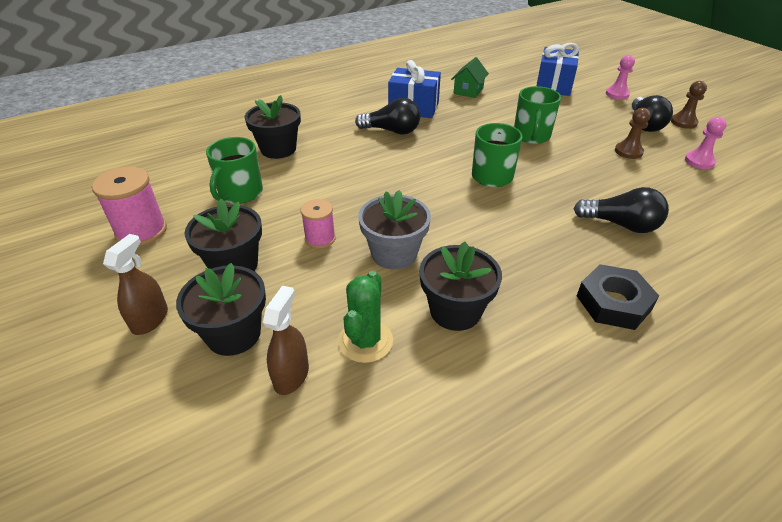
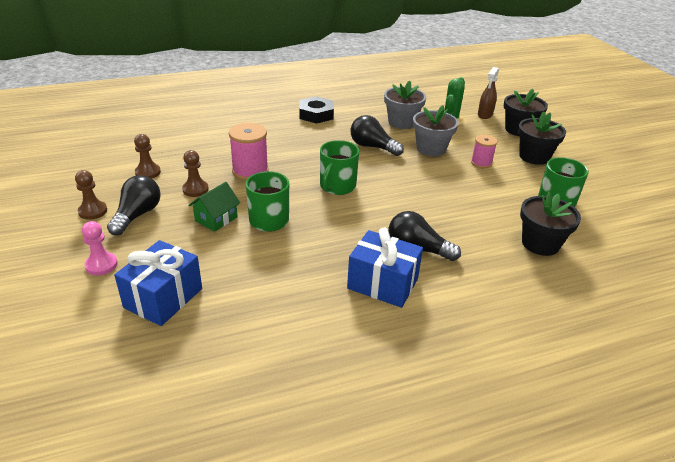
camera: 170 degrees left, 5 degrees down
pink spool [92,167,167,247] -> pink spool moved to [229,123,269,181]
brown spray bottle [103,234,168,335] -> none
black flower pot [419,241,502,331] -> grey flower pot [384,81,426,129]
green house [451,57,489,98] -> green house moved to [188,182,241,232]
black light bulb [573,187,669,233] -> black light bulb moved to [350,115,404,156]
pink pawn [685,117,726,169] -> brown pawn [134,134,161,178]

